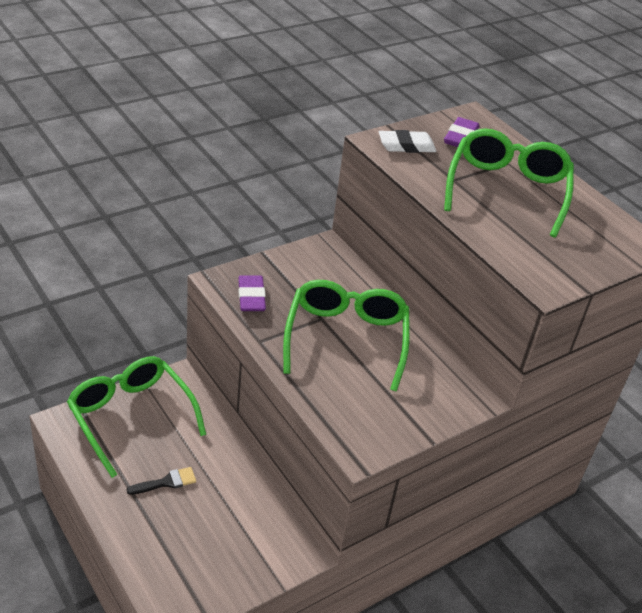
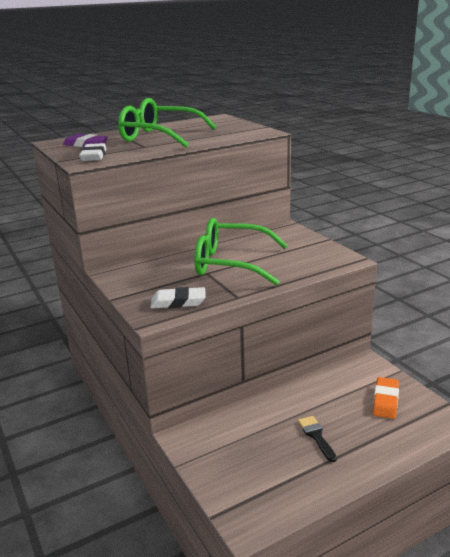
camera: 80 degrees left, 15 degrees down
green glasses [67,356,206,478] -> none
purple eraser [238,275,266,311] -> white eraser [150,287,206,308]
none -> orange eraser [373,377,399,419]

